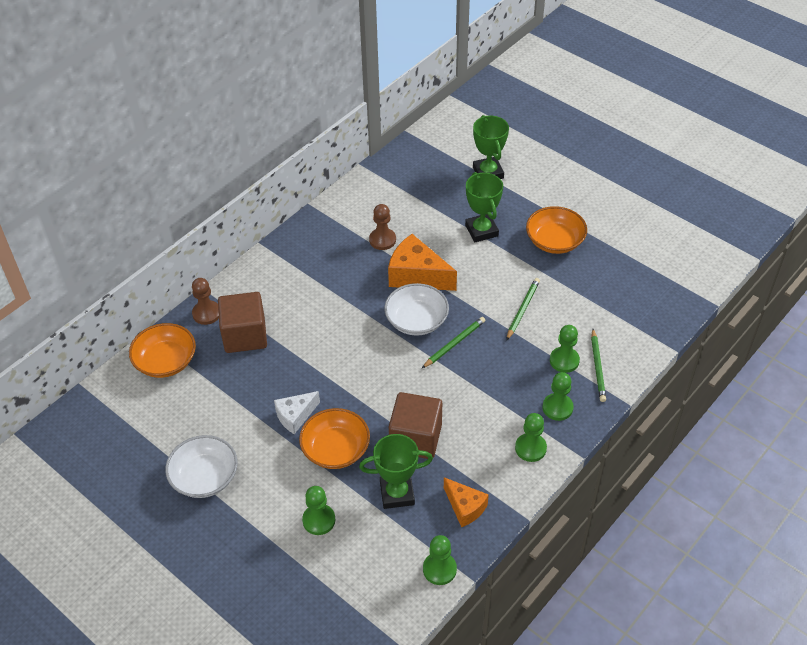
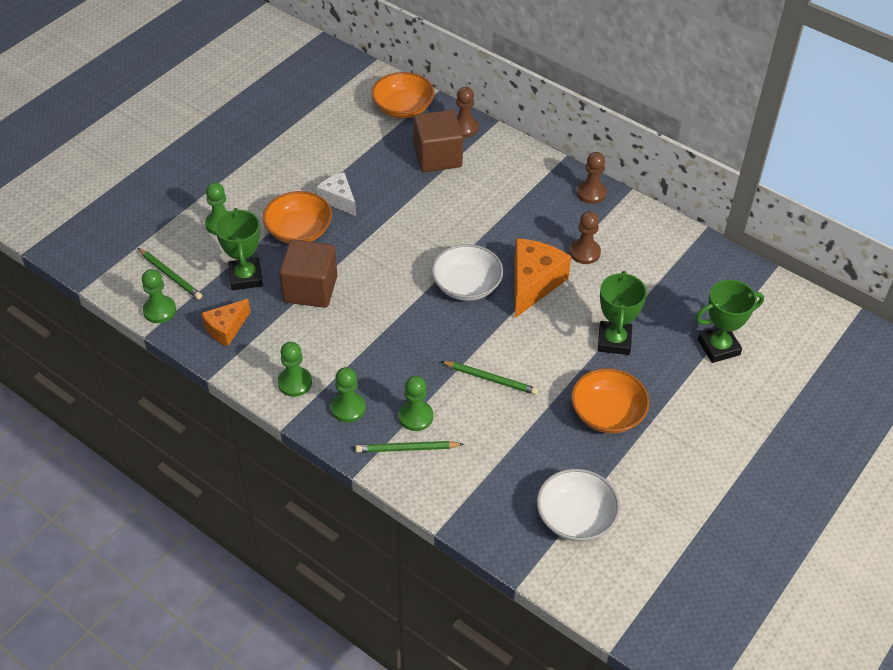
camera: 85 degrees right, 0 degrees up
white bowl [165,435,238,498] -> white bowl moved to [537,469,620,541]
green pencil [422,317,486,368] -> green pencil moved to [138,248,202,299]
green trophy [465,172,503,242] -> green trophy turned 60 degrees counterclockwise [598,271,647,355]
none -> brown pawn [577,152,607,204]

